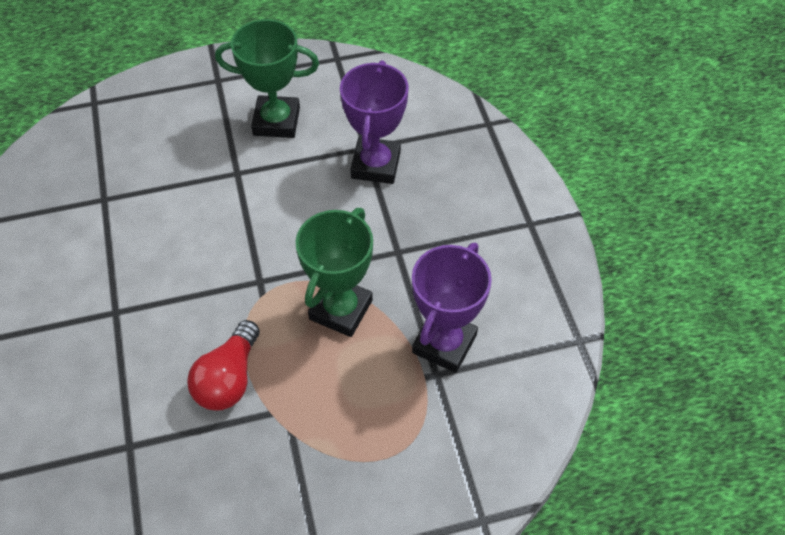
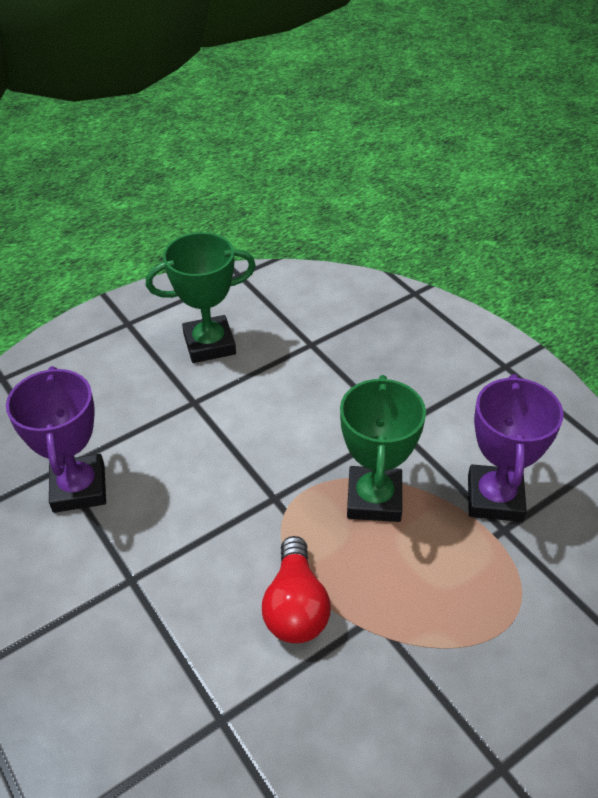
camera: 20 degrees left, 10 degrees down
purple trophy [340,60,409,184] -> purple trophy moved to [6,366,106,513]

